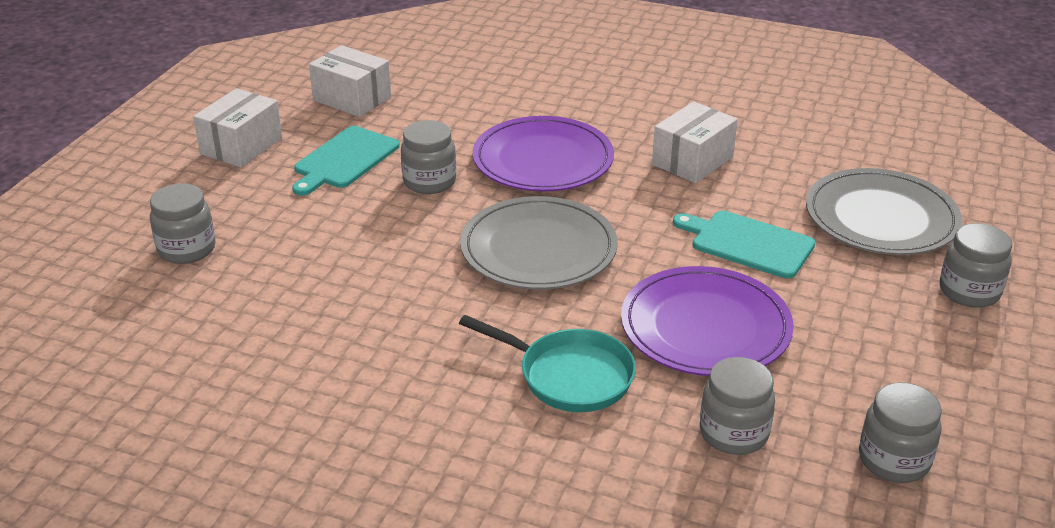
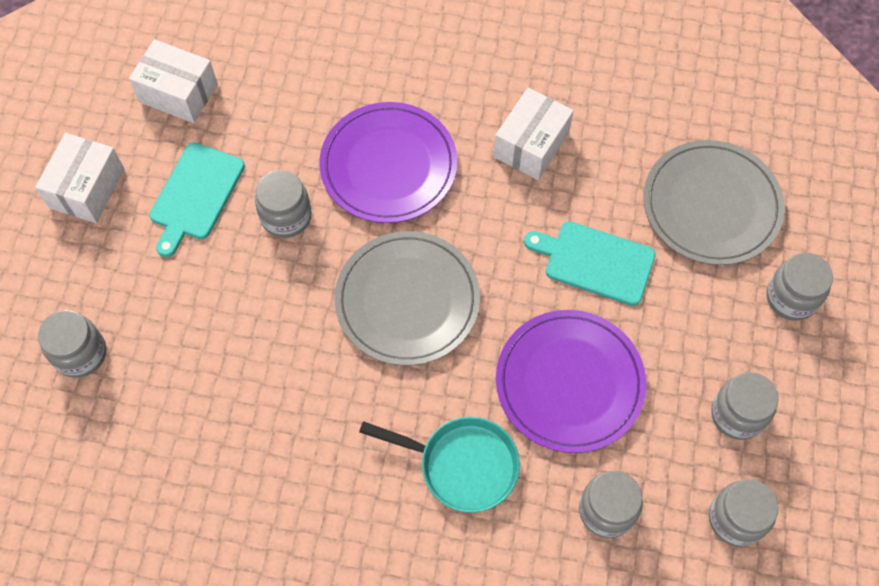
camera: 10 degrees left, 30 degrees up
none -> grey jar [711,372,779,440]

